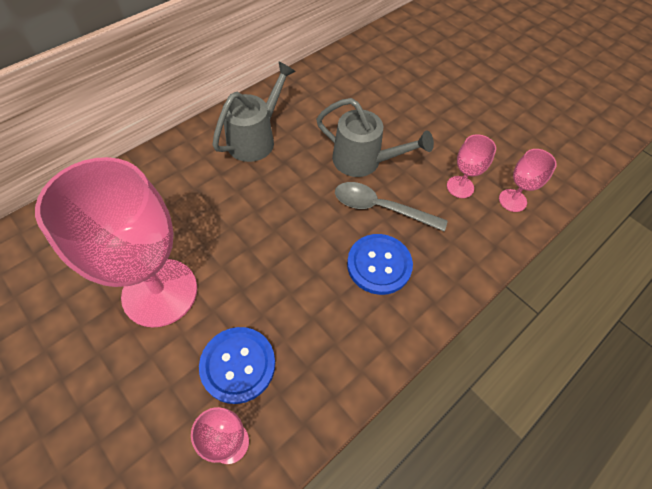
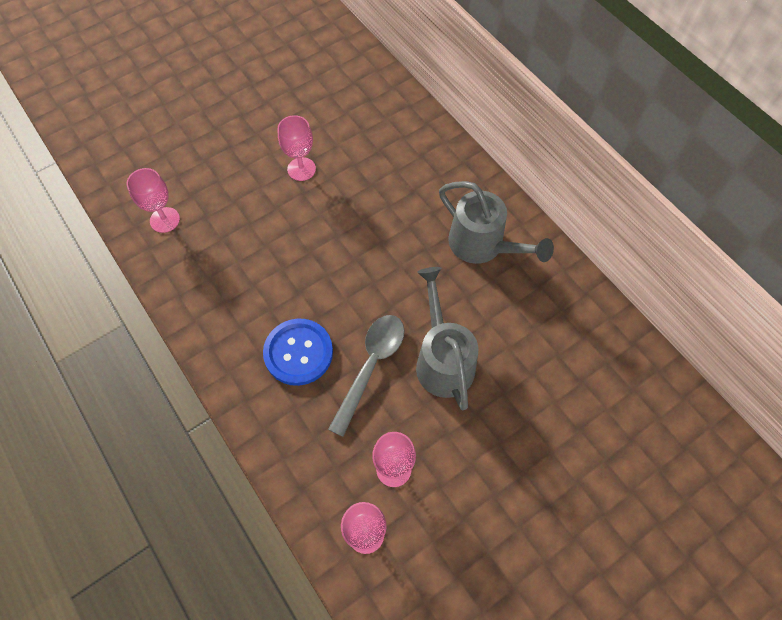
camera: 100 degrees right, 5 degrees up
pink goblet [35,157,197,328] -> pink goblet [278,115,316,181], size x0.44
blue button [199,327,275,404] -> none
grey watering can [316,98,434,177] -> grey watering can turned 135 degrees clockwise [416,267,478,410]

